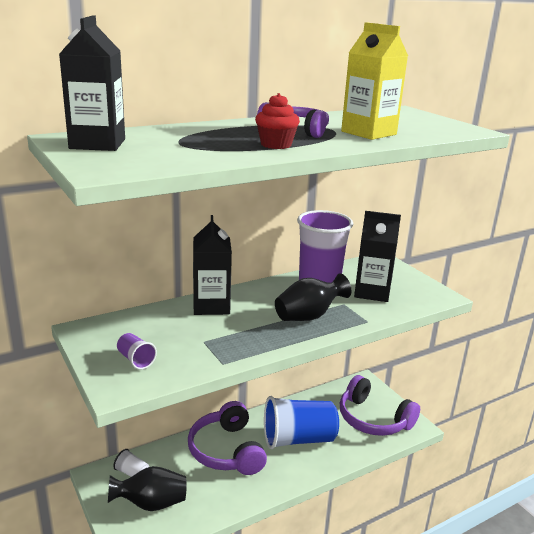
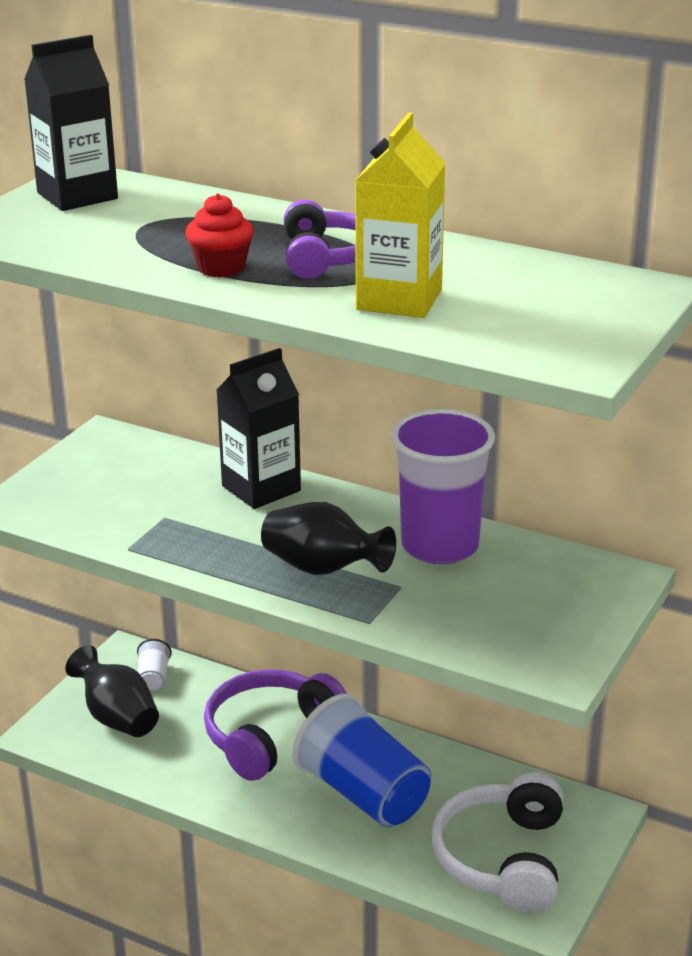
camera: 60 degrees right, 5 degrees up
purple cup [117,333,157,370] -> none
purple headphones [340,375,420,436] -> white headphones [432,773,564,913]
black carton [354,211,401,302] -> none

